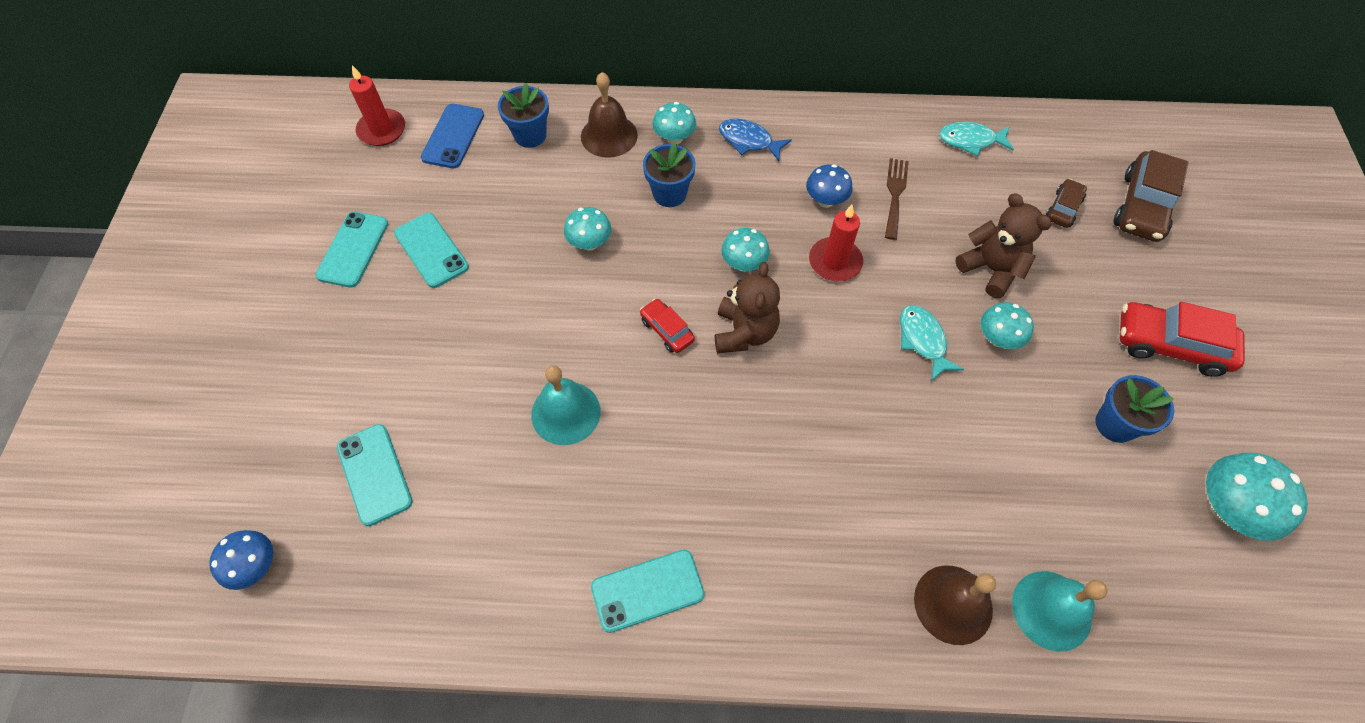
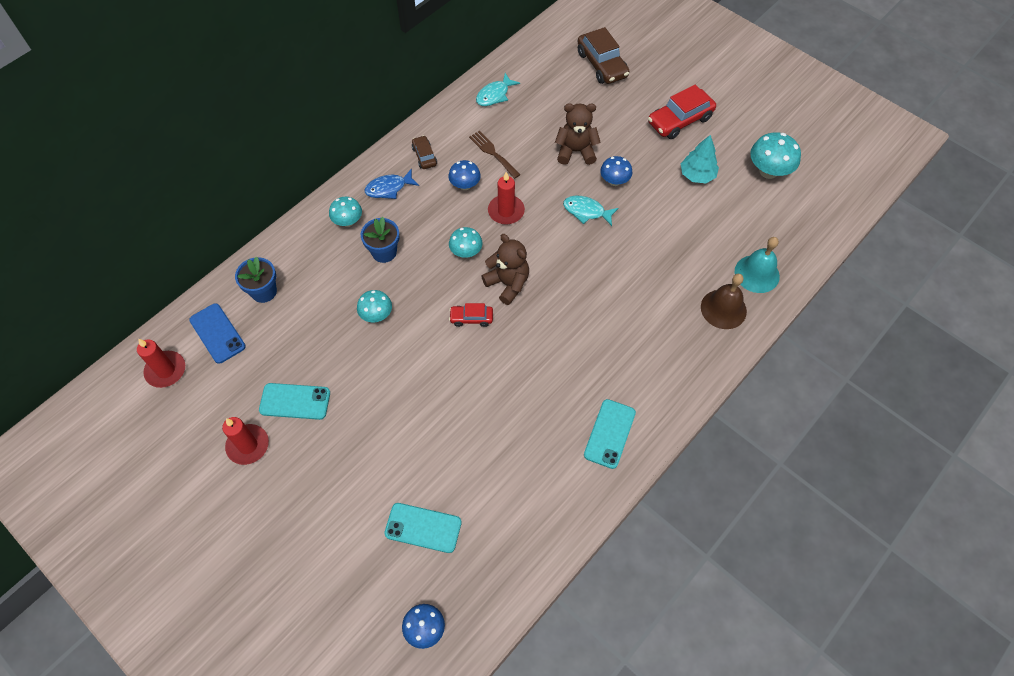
camera: 50 degrees left, 0 degrees up
turquoise phone [315,212,388,288] -> red candle [222,417,269,465]
turquoise bell [531,365,601,445] -> none
brown bell [581,72,638,158] -> none
turquoise mushroom [981,302,1034,349] -> blue mushroom [600,156,633,186]
brown car [1046,179,1087,228] -> brown car moved to [412,135,437,169]
blue flower pot [1095,375,1174,443] -> turquoise tree [681,135,719,183]

